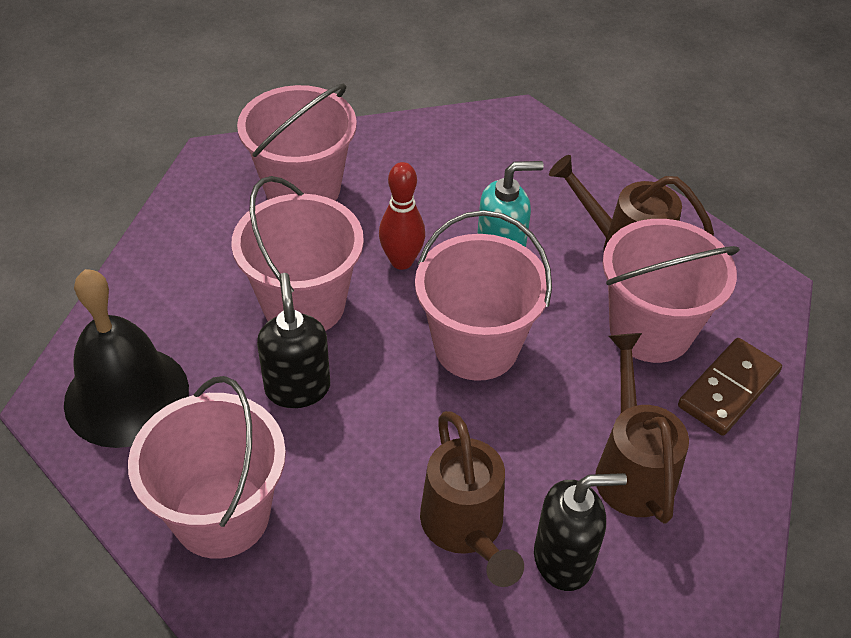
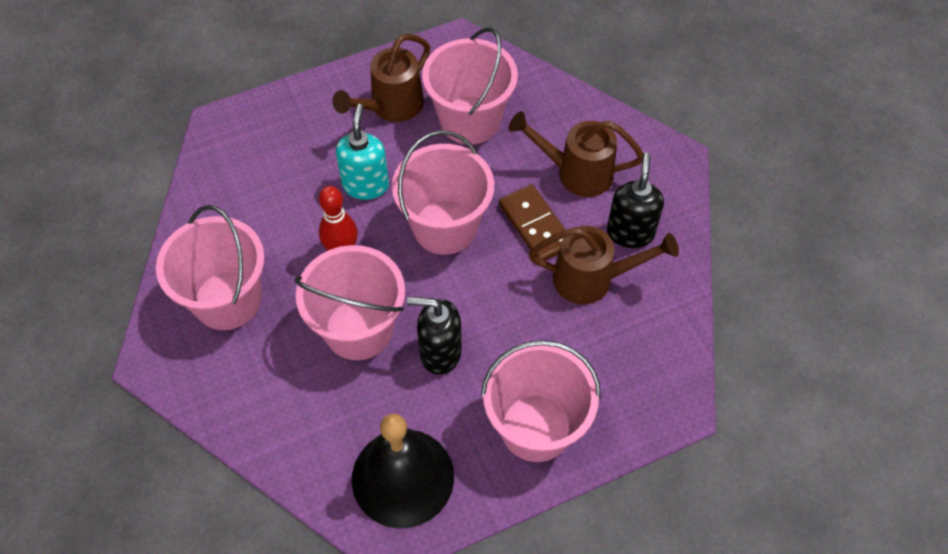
camera: 70 degrees left, 10 degrees up
brown domino [678,338,782,436] -> brown domino moved to [499,184,566,261]

